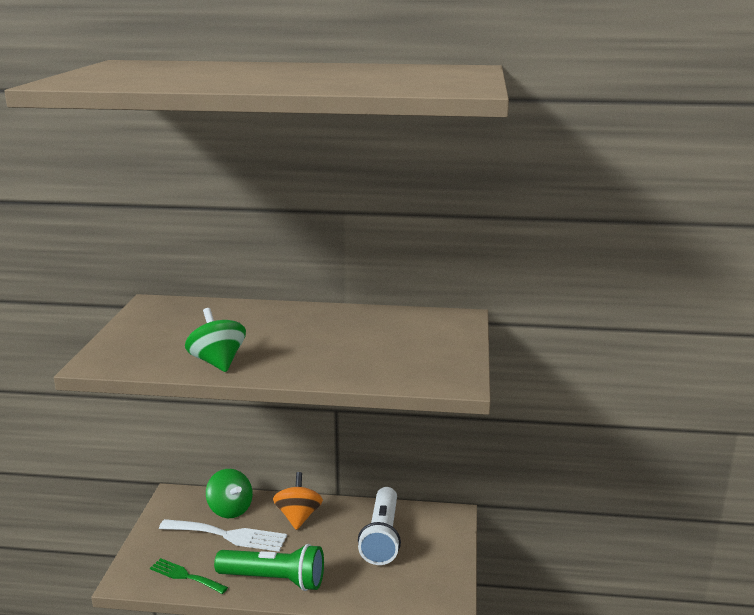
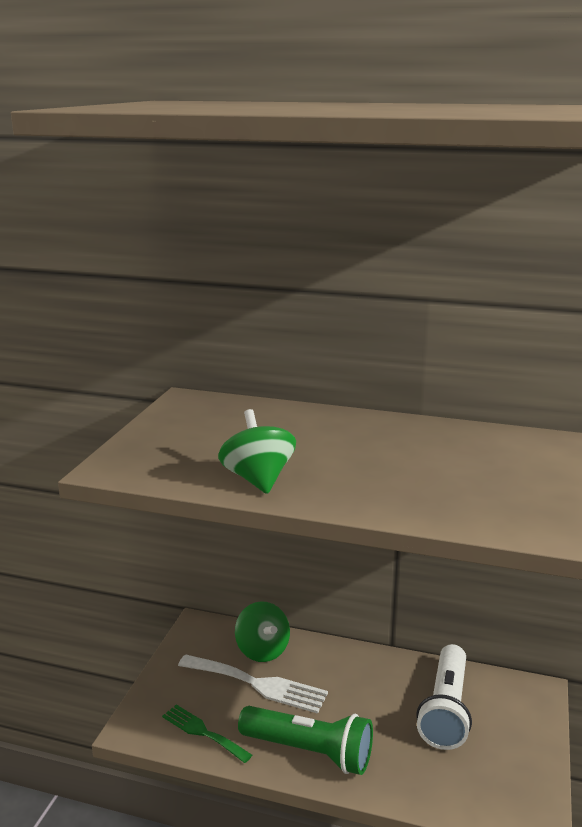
camera: 10 degrees right, 0 degrees up
orange spinning top [273,472,323,530] -> none

